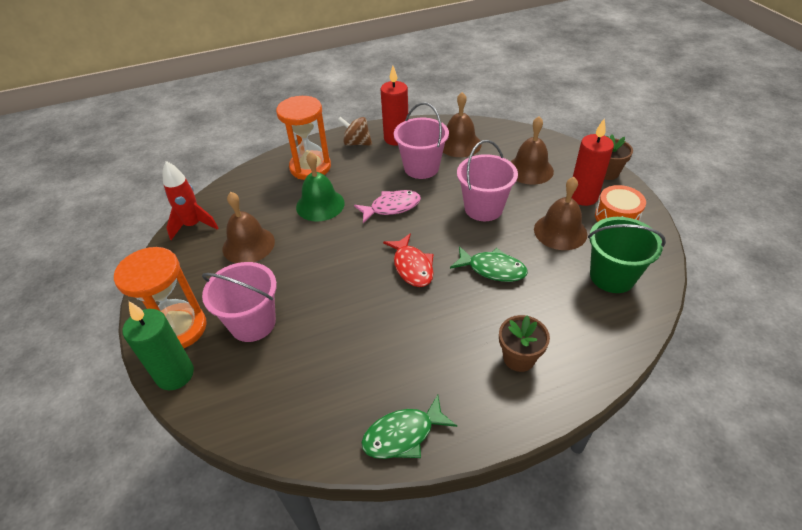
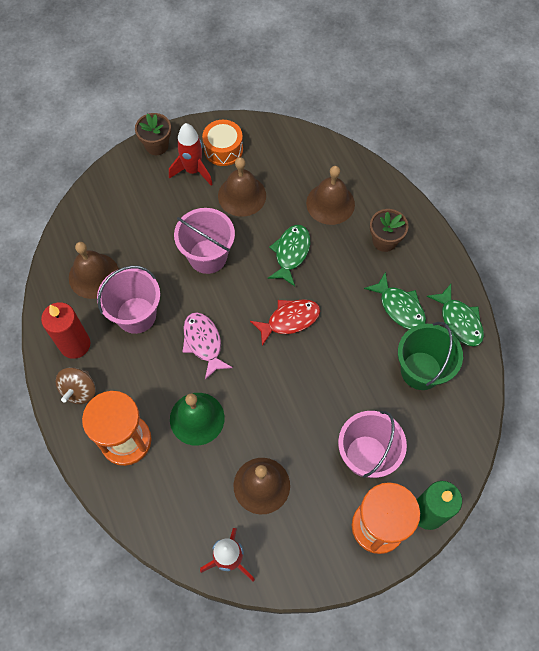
camera: 95 degrees left, 20 degrees up
brown bell [510,116,554,185] -> brown bell moved to [306,166,355,225]
red candle [572,118,614,206] -> red rocket [169,123,213,186]
green bucket [588,217,666,293] -> green bucket moved to [398,322,463,390]
none -> green fish [364,272,426,329]

